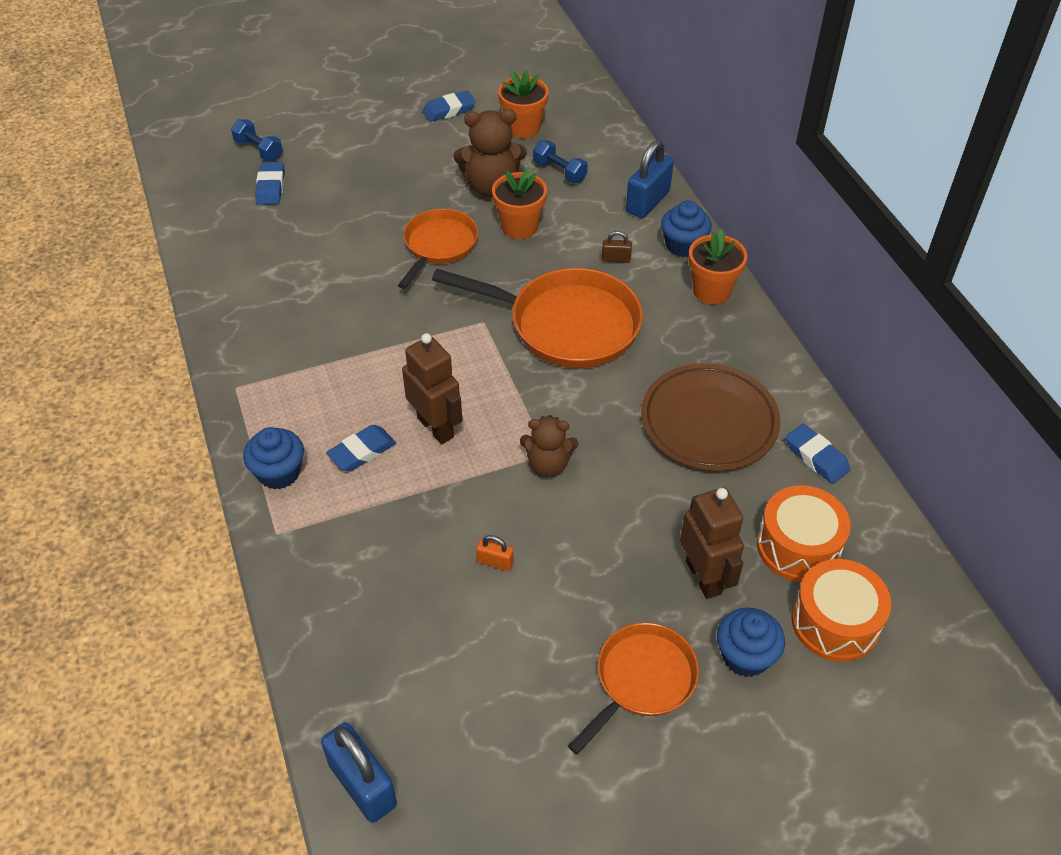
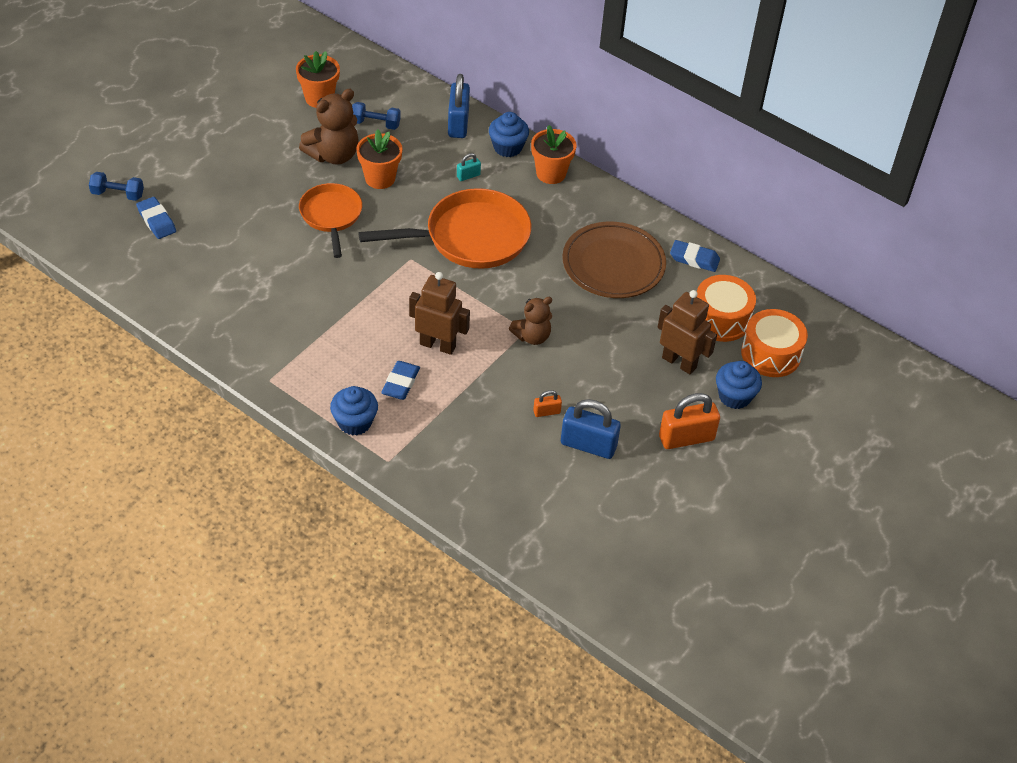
camera: 35 degrees left, 0 degrees up
blue padlock [321,722,397,823] -> blue padlock moved to [561,399,621,459]
blue eraser [422,91,476,122] -> none
orange pan [568,623,699,755] -> orange padlock [659,393,720,449]
brown padlock [602,231,632,263] -> turquoise padlock [457,153,481,181]

